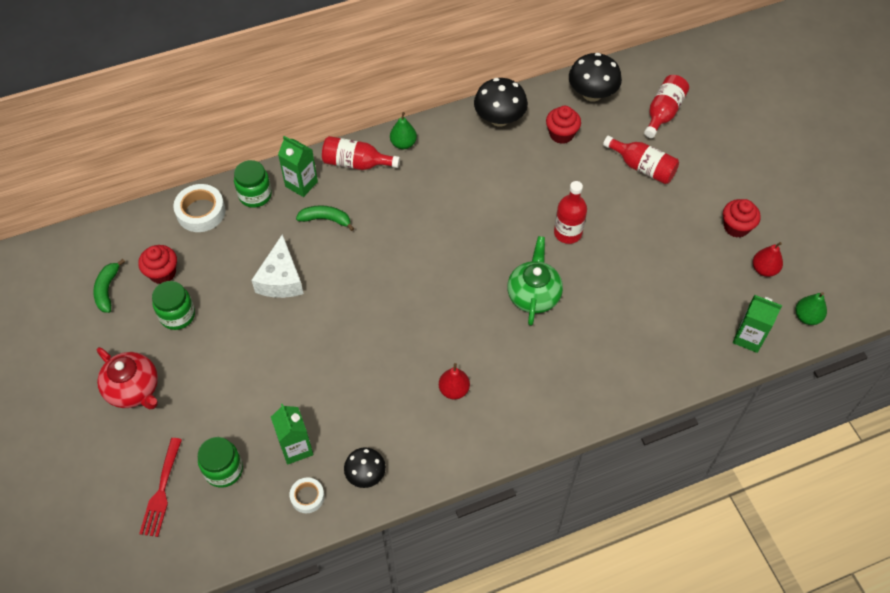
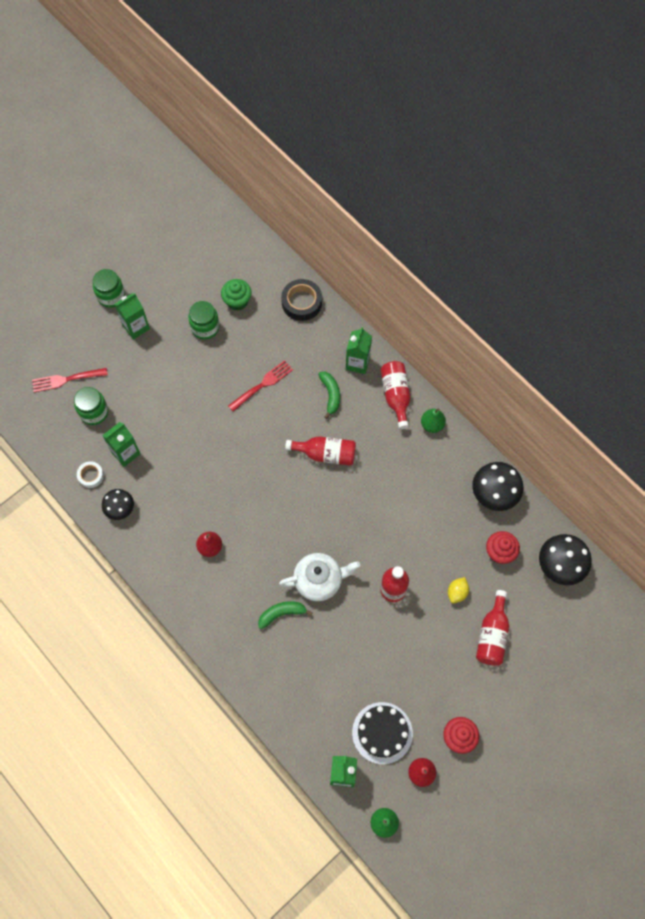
camera: 70 degrees right, 10 degrees up
green banana [93,259,125,313] -> green banana moved to [258,601,313,629]
red teapot [97,347,158,409] -> green carton [115,293,150,340]
red cupcake [138,245,177,284] -> green cupcake [221,279,252,311]
white tape [173,184,226,232] -> black tape [281,279,322,321]
green jar [234,160,272,208] -> green jar moved to [93,269,125,308]
white cheese [251,234,304,298] -> red fork [228,360,293,411]
green teapot [507,236,563,326] -> white teapot [279,553,360,601]
red bottle [644,75,689,138] -> red bottle moved to [285,436,356,466]
none -> black cake [352,702,413,764]
none -> yellow lemon [448,577,469,603]

